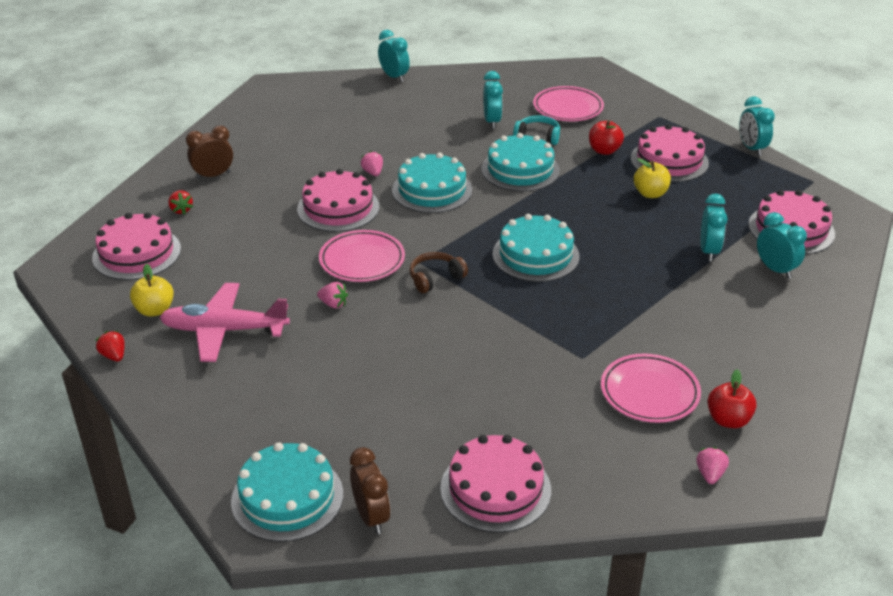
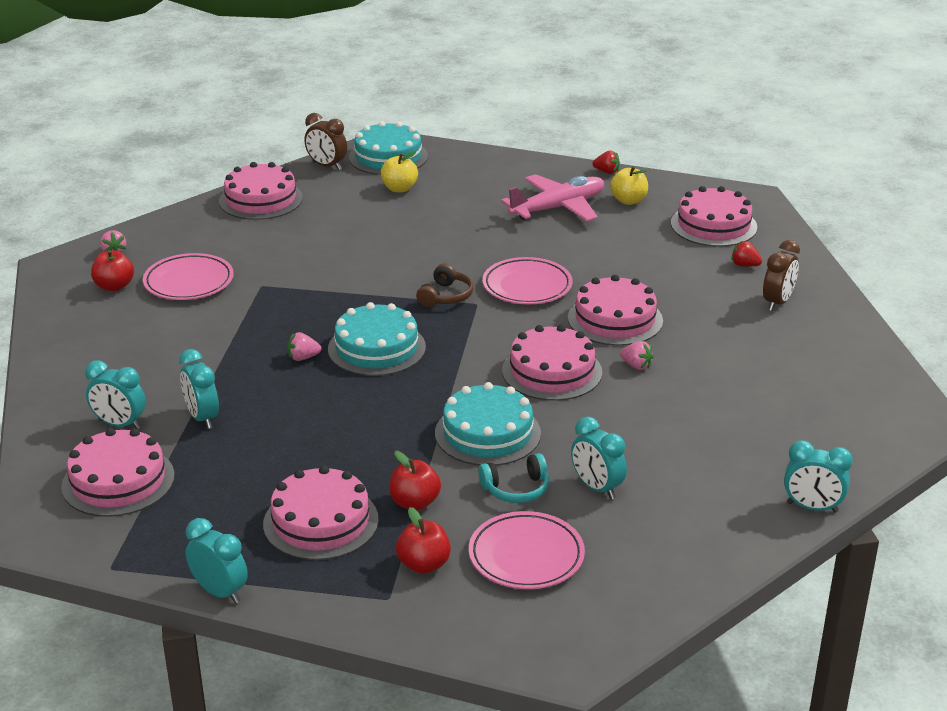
camera: 145 degrees right, 5 degrees down
pink strawberry [317,282,348,308] -> pink strawberry moved to [288,332,321,361]
turquoise cake [392,153,472,213] -> pink cake [502,325,602,401]
yellow apple [634,158,671,198] -> yellow apple moved to [381,151,418,192]
none -> red apple [396,507,451,574]

